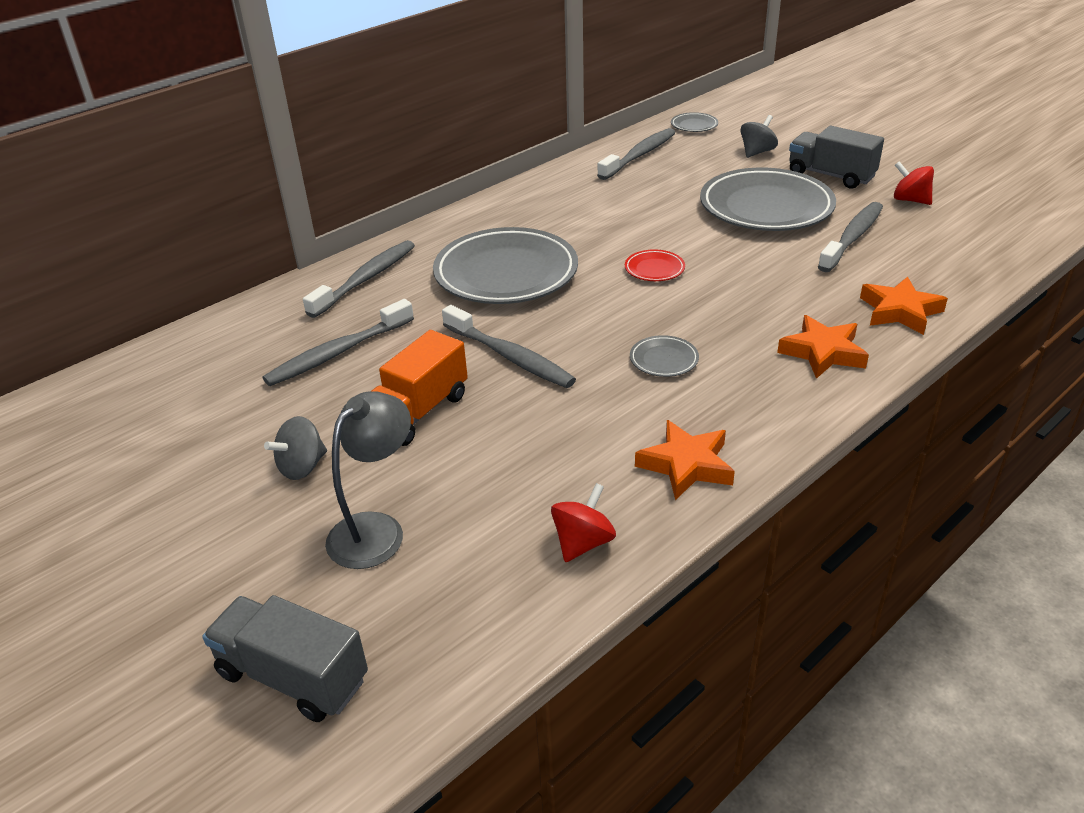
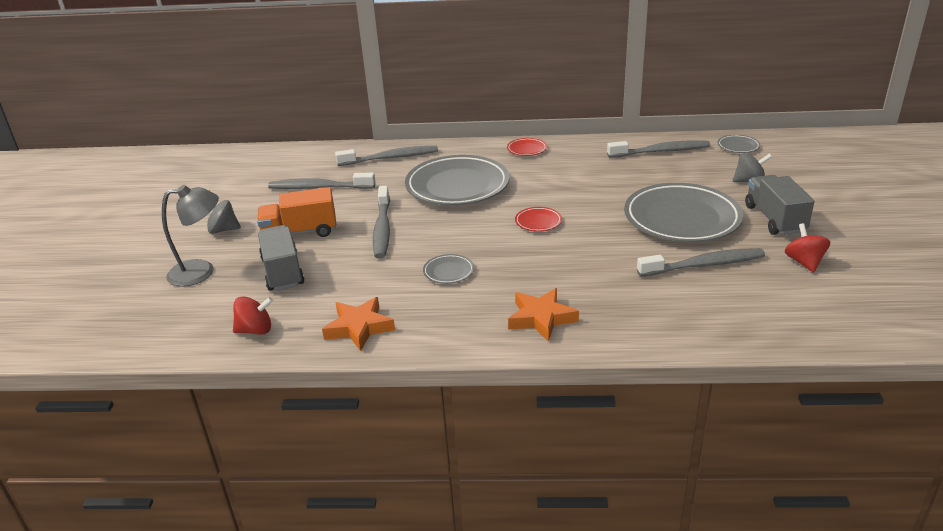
camera: 45 degrees right, 5 degrees down
grey truck [202,595,368,722] -> grey truck moved to [258,225,304,291]
orange star [860,277,948,335] -> none
none -> red plate [507,138,547,156]

